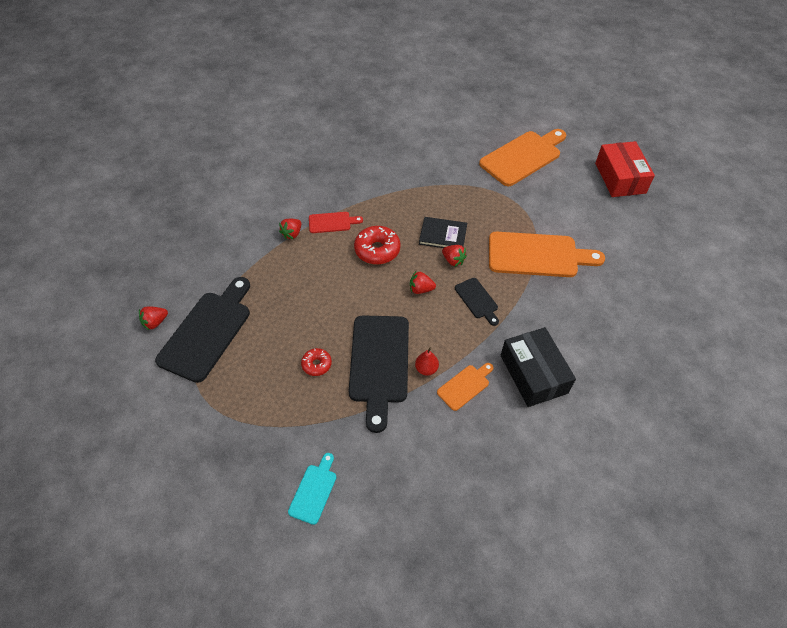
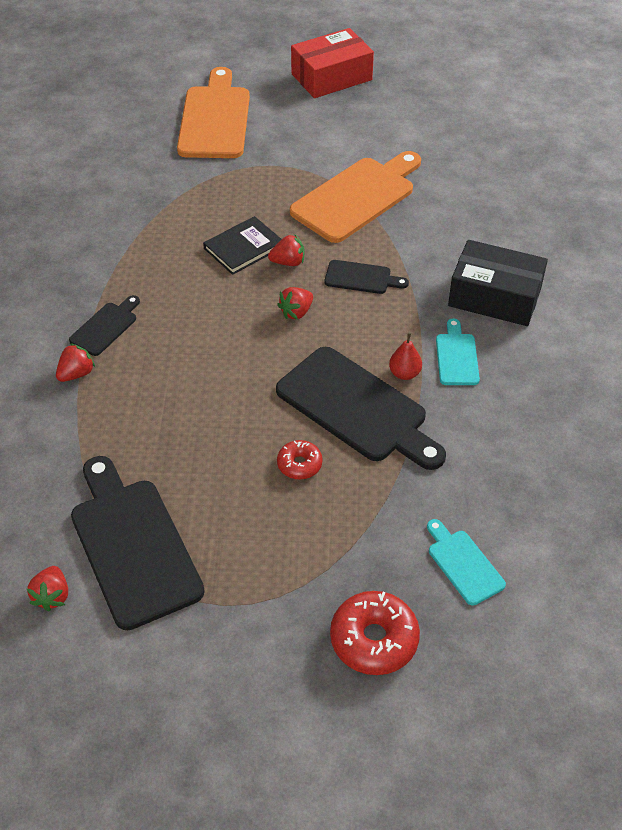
camera: 50 degrees left, 5 degrees down
red strawberry [279,219,301,240] -> red strawberry turned 120 degrees counterclockwise [56,343,95,382]
red cutting board [309,212,363,233] -> black cutting board [69,295,140,356]
red donut [354,226,401,265] -> red donut moved to [330,591,420,675]
orange cutting board [437,363,494,411] -> turquoise cutting board [436,318,480,385]
red box [595,141,655,197] -> red box turned 60 degrees counterclockwise [291,28,374,98]

